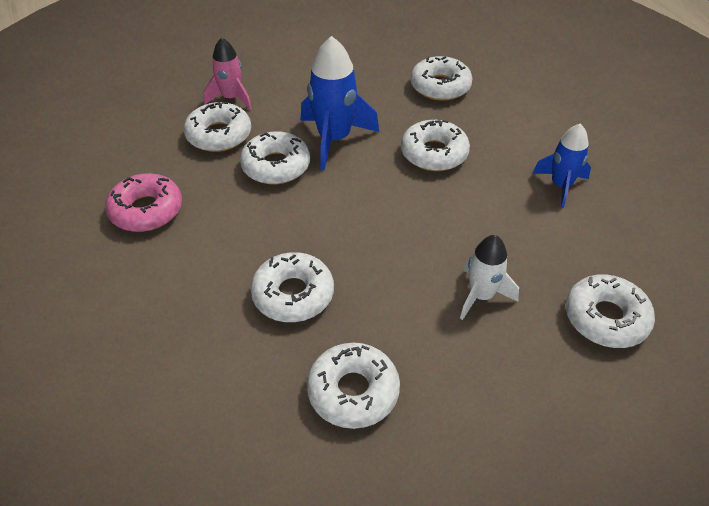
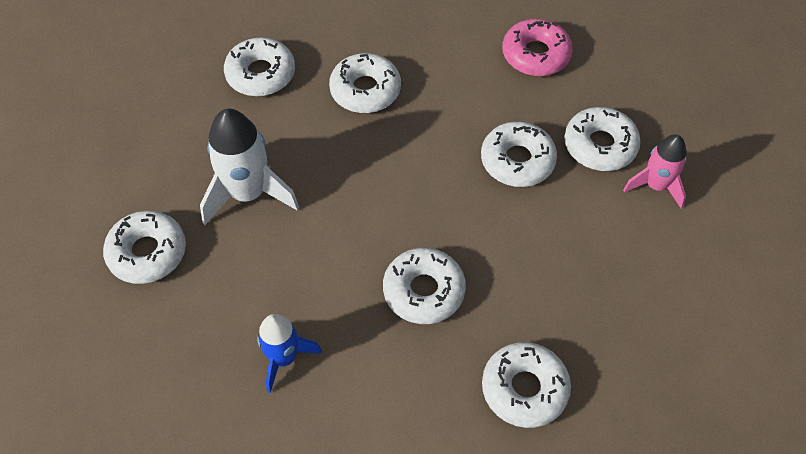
camera: 130 degrees right, 10 degrees up
blue rocket [301,36,379,170] -> none
white rocket [460,235,519,320] -> white rocket [200,109,299,225], size x1.58

